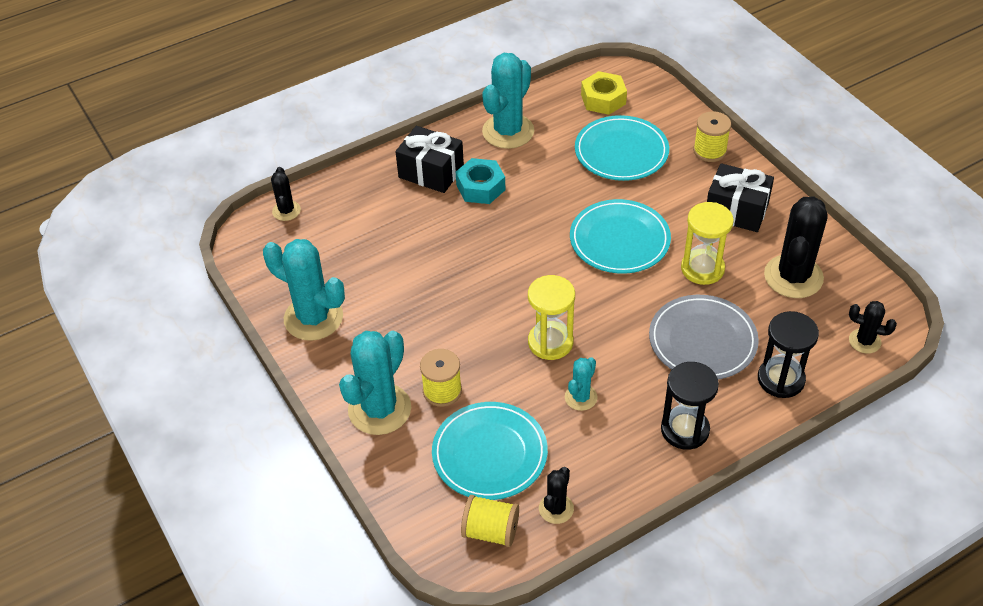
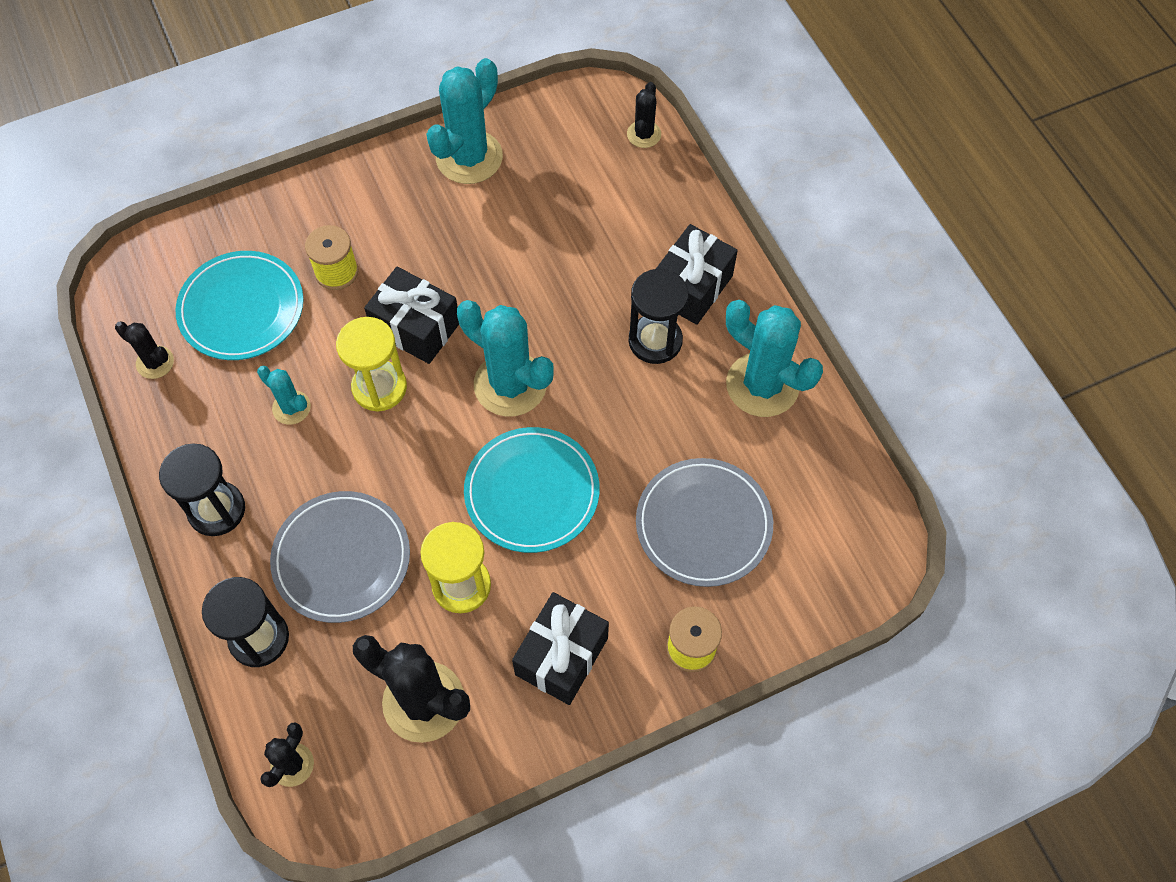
camera: 95 degrees right, 15 degrees up
black cactus [271,167,301,221] -> black cactus turned 75 degrees counterclockwise [627,82,661,148]
turquoise cactus [339,331,411,435] -> turquoise cactus moved to [457,300,553,417]
turquoise nut [456,158,505,204] -> black hourglass [629,269,689,364]
yellow spool [461,495,519,547] -> none
turquoise plate [575,115,669,181] -> grey plate [636,458,773,587]
yellow nut [581,71,627,115] -> none
none -> black gift [364,267,459,364]

